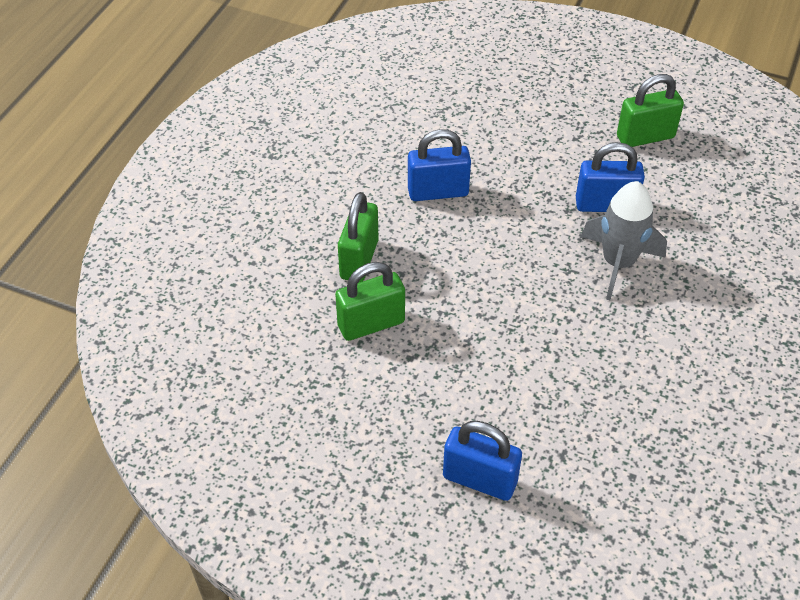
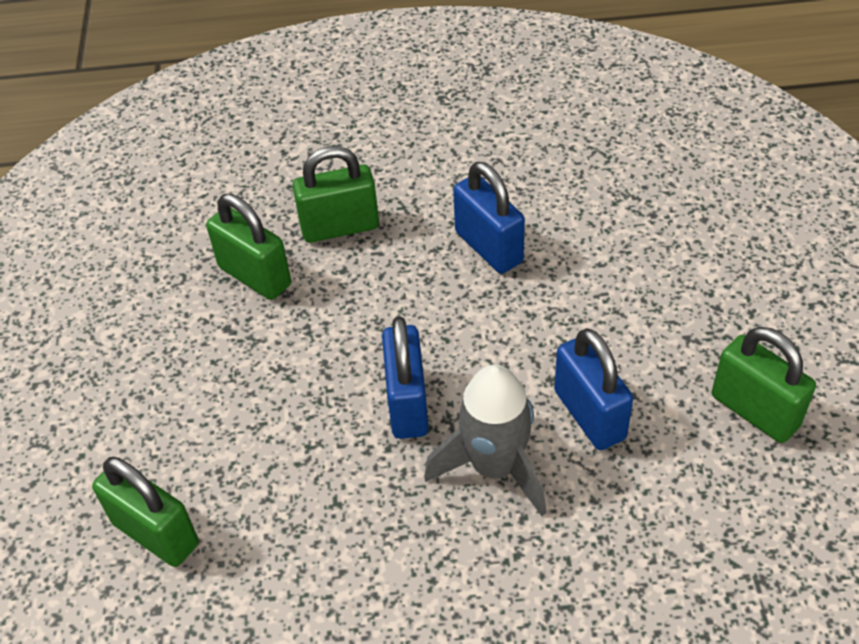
camera: 65 degrees right, 0 degrees up
blue padlock [443,421,522,501] -> blue padlock moved to [382,316,429,439]
none -> green padlock [92,457,199,567]

